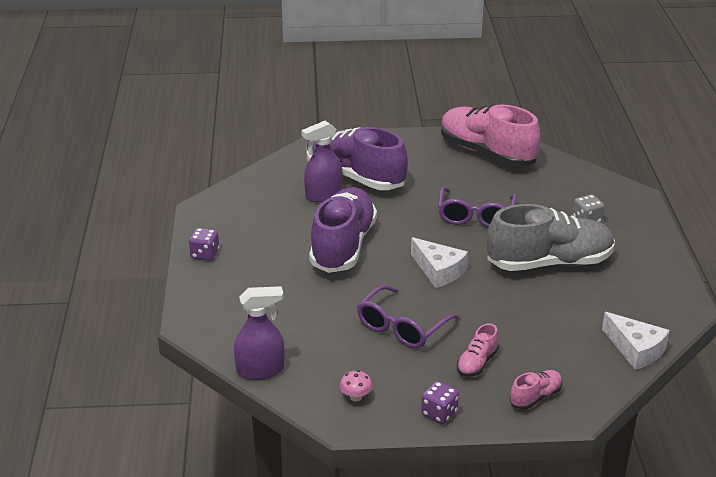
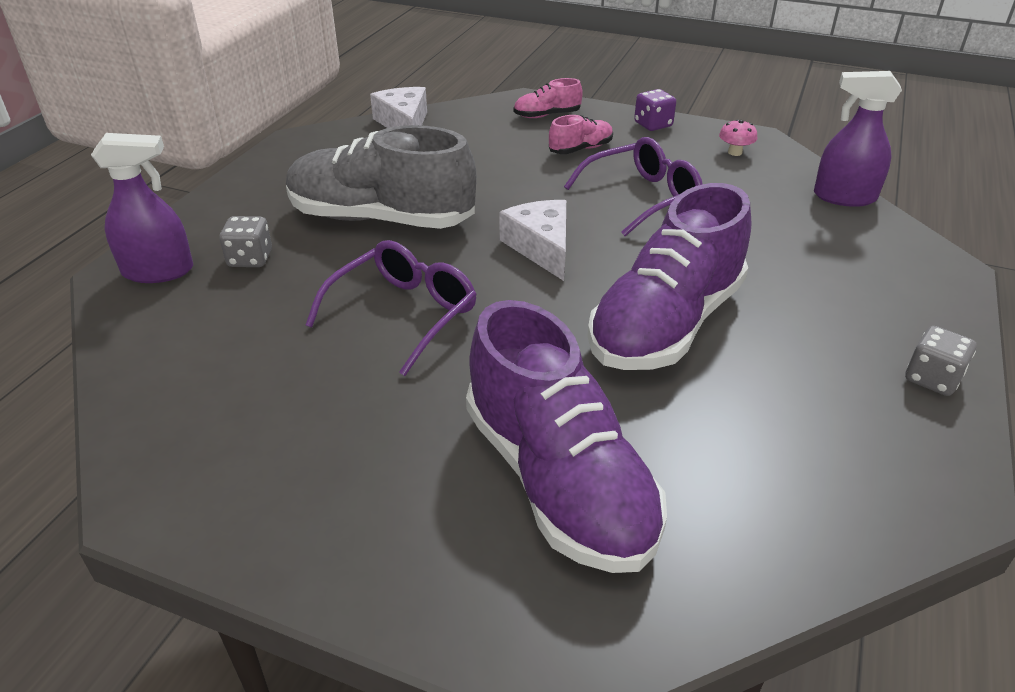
camera: 155 degrees left, 5 degrees up
purple dice [189,228,219,261] -> grey dice [905,326,977,396]
purple spray bottle [301,121,343,202] -> purple spray bottle moved to [91,133,193,283]
pink shoe [441,104,541,167] -> none

